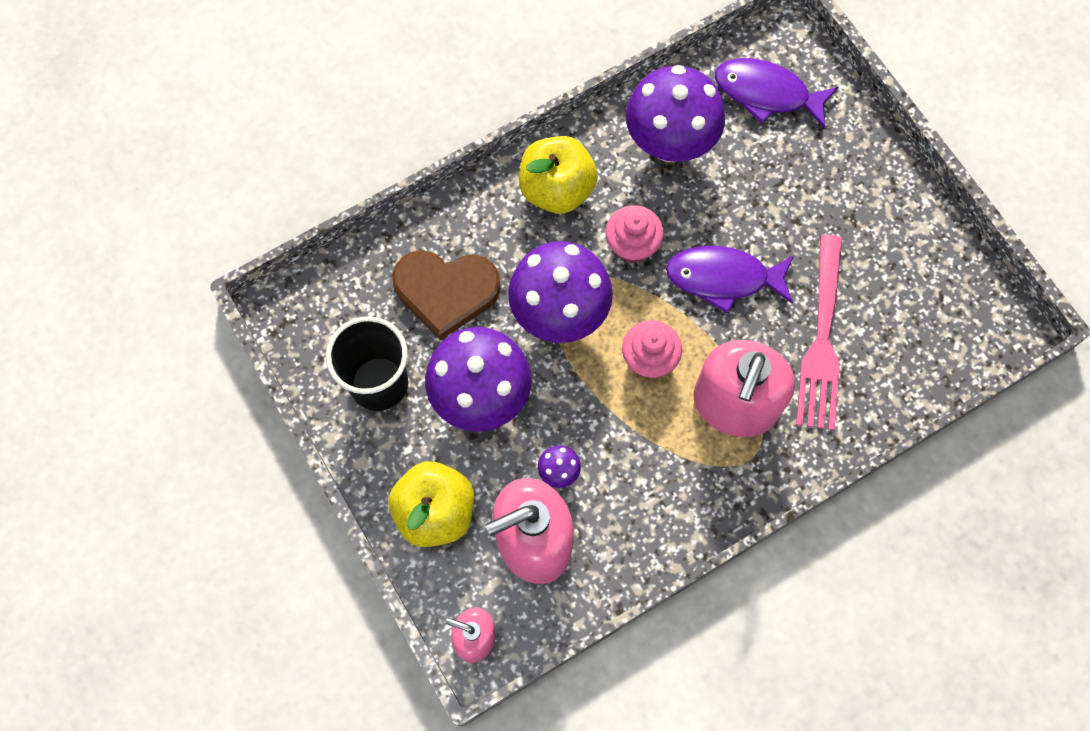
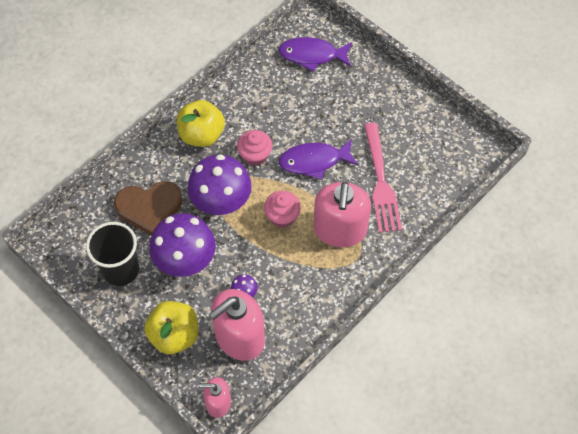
camera: 15 degrees left, 10 degrees down
purple mushroom [626,65,725,162] -> none

